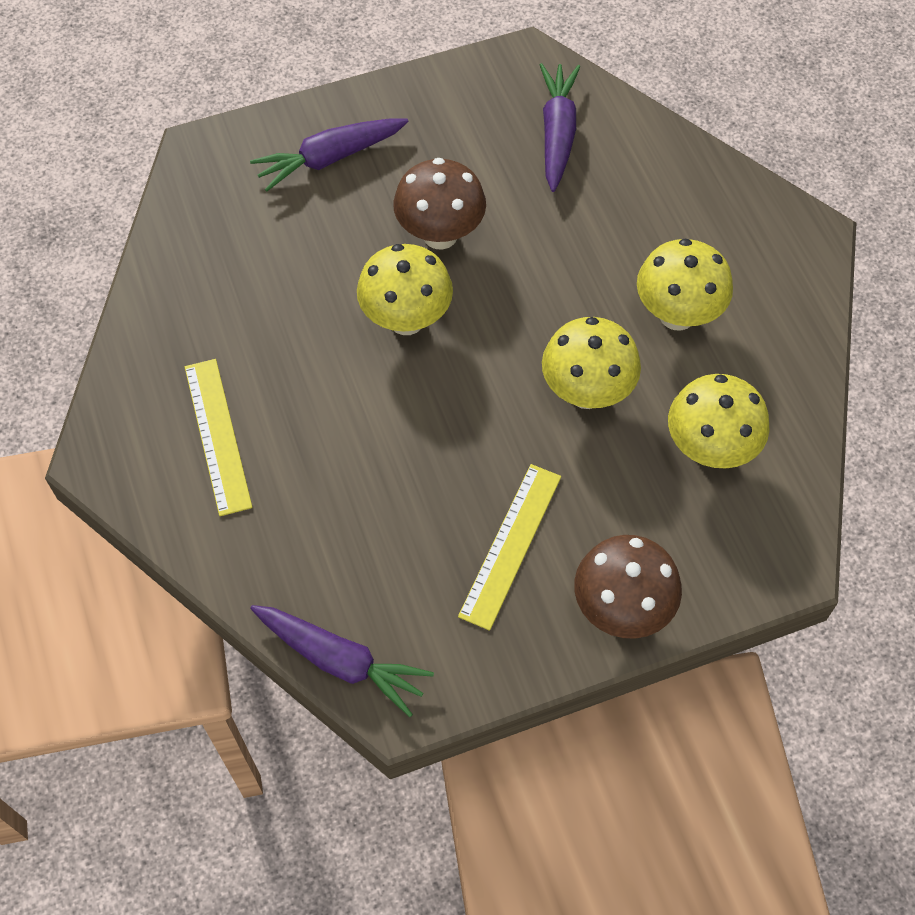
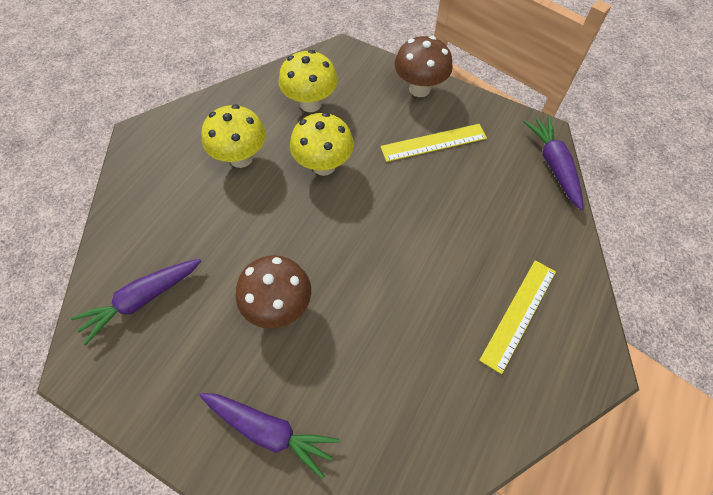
camera: 130 degrees left, 0 degrees up
yellow mushroom [357,244,453,335] -> none

